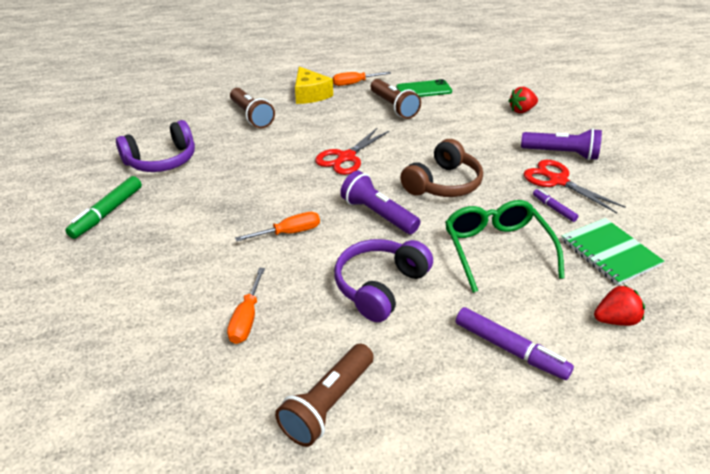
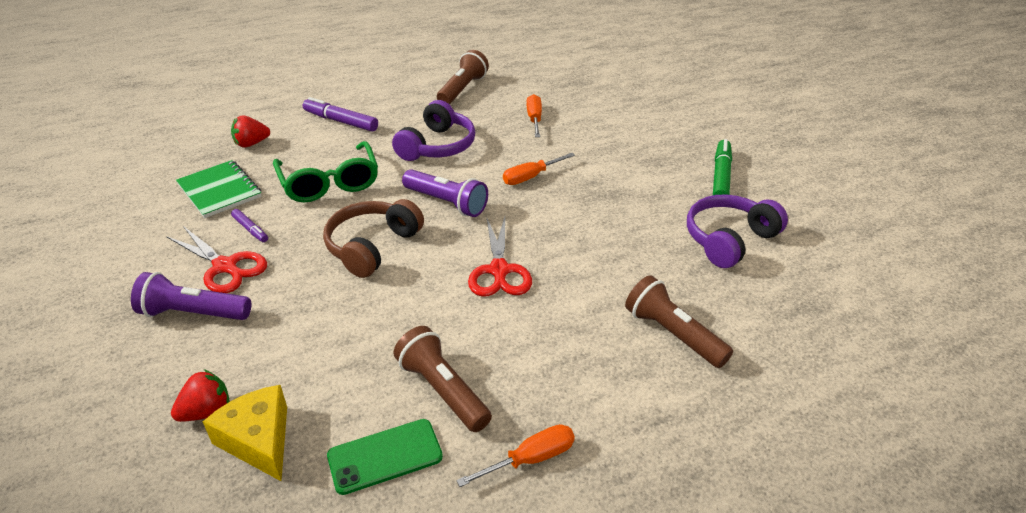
camera: 170 degrees right, 0 degrees up
yellow cheese [295,67,333,104] -> yellow cheese moved to [203,385,287,481]
red scissors [315,128,389,175] -> red scissors turned 150 degrees clockwise [468,217,532,297]

